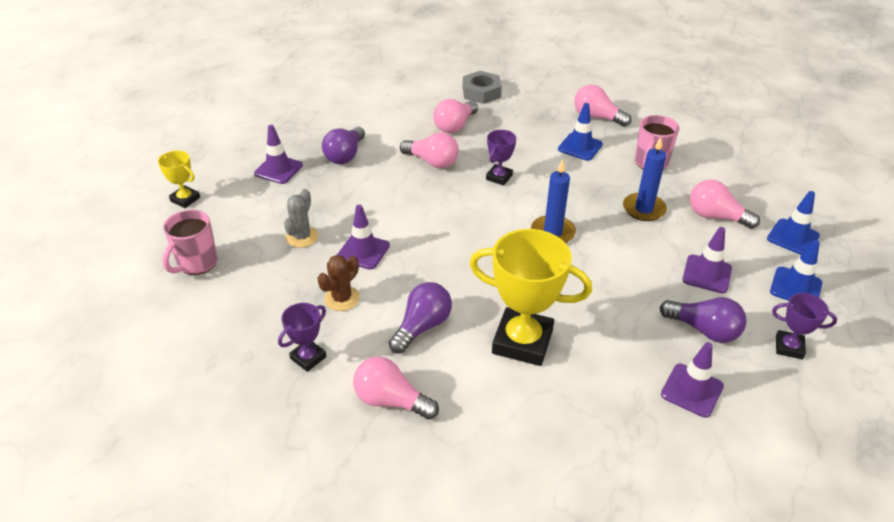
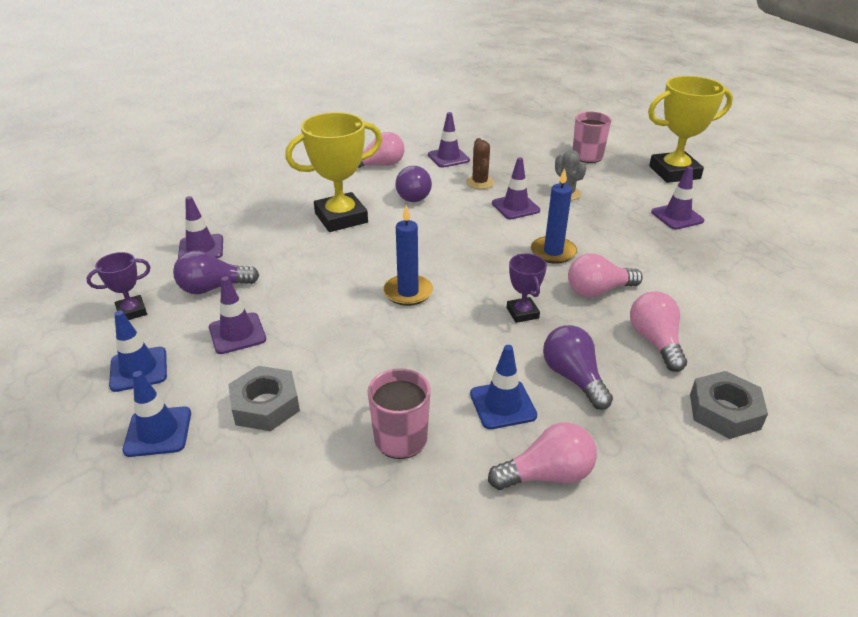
camera: 135 degrees right, 5 degrees down
yellow trophy [158,151,200,208] -> yellow trophy [648,76,733,183], size x1.99
purple trophy [278,303,327,372] -> purple traffic cone [428,112,470,167]
purple light bulb [322,126,365,164] -> purple light bulb moved to [543,325,613,410]
blue candle [623,137,667,221] -> blue candle moved to [531,168,577,264]
pink light bulb [690,180,760,229] -> grey nut [228,366,300,431]

